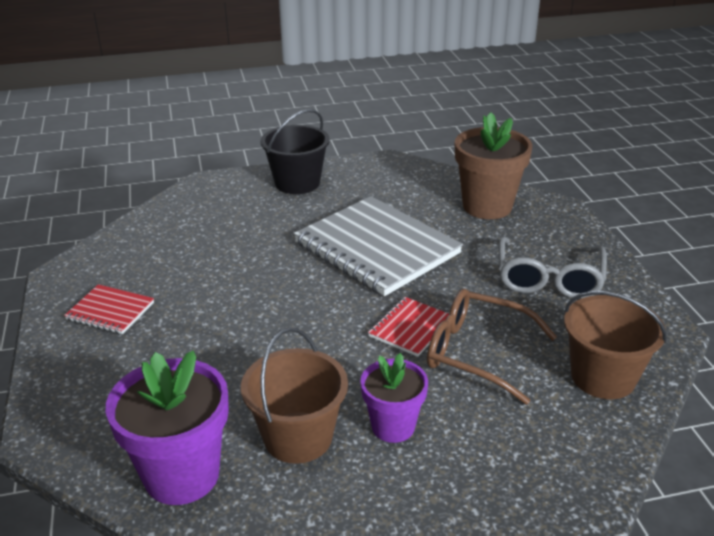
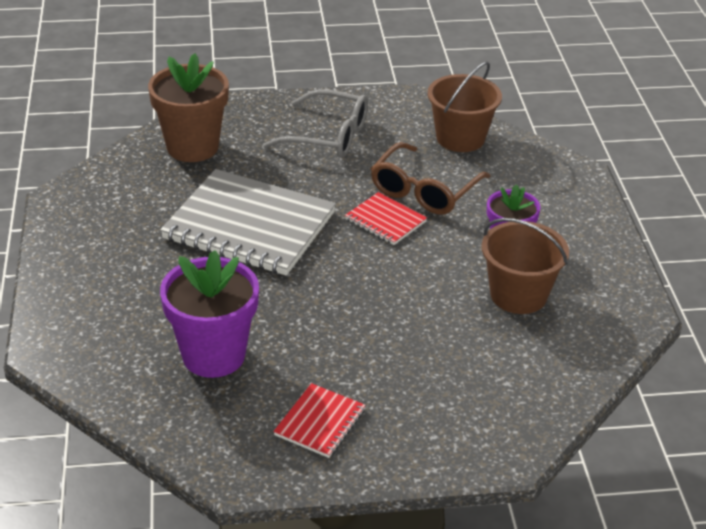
camera: 85 degrees left, 5 degrees up
purple flower pot [106,350,229,505] -> purple flower pot moved to [160,250,259,378]
black bucket [261,109,330,194] -> none
grey notebook [294,196,463,296] -> grey notebook turned 60 degrees clockwise [160,169,336,276]

